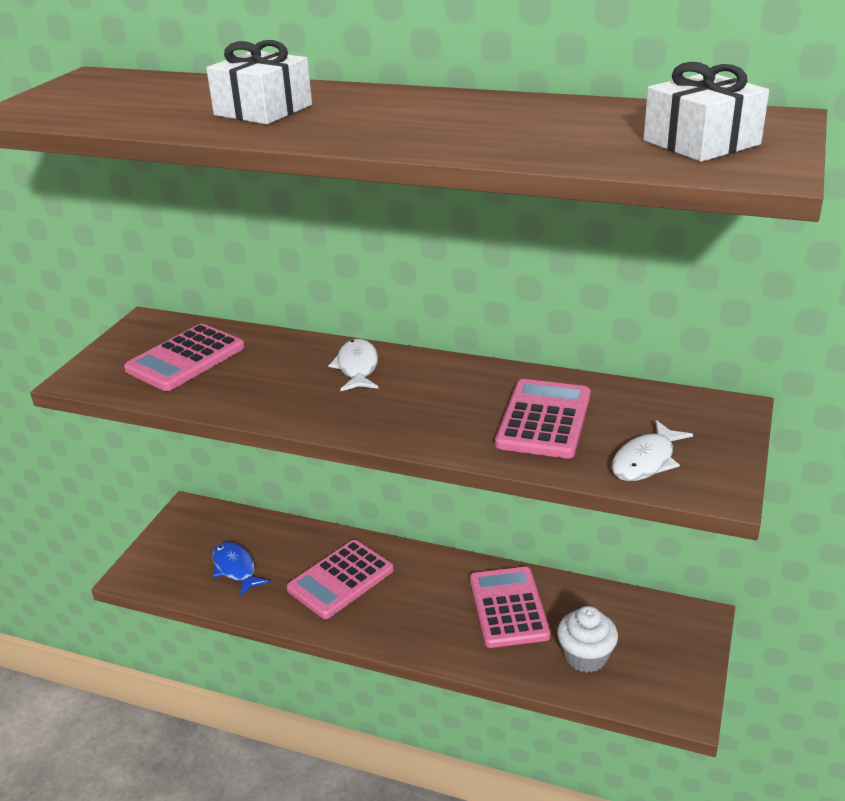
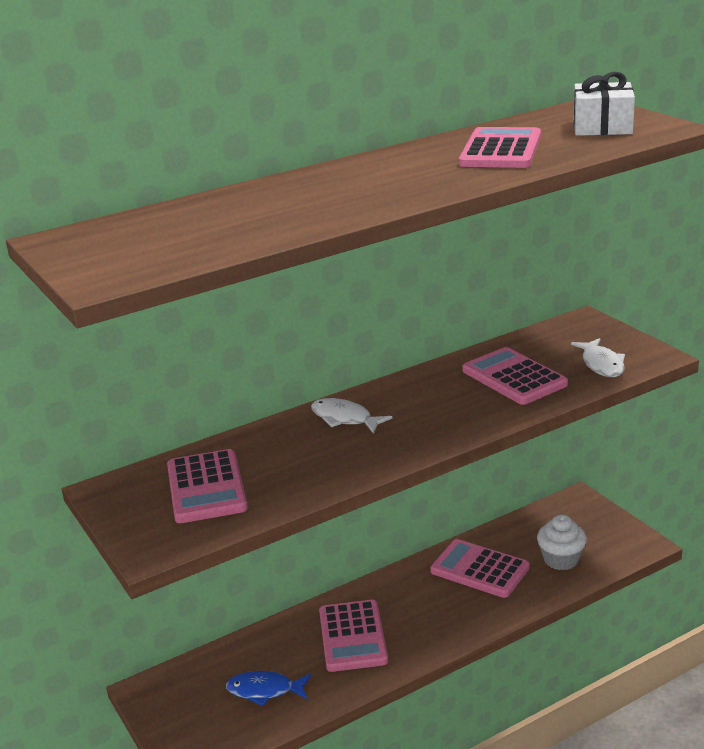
camera: 50 degrees left, 5 degrees down
white gift [206,40,312,124] -> none
none -> pink calculator [459,127,541,168]

